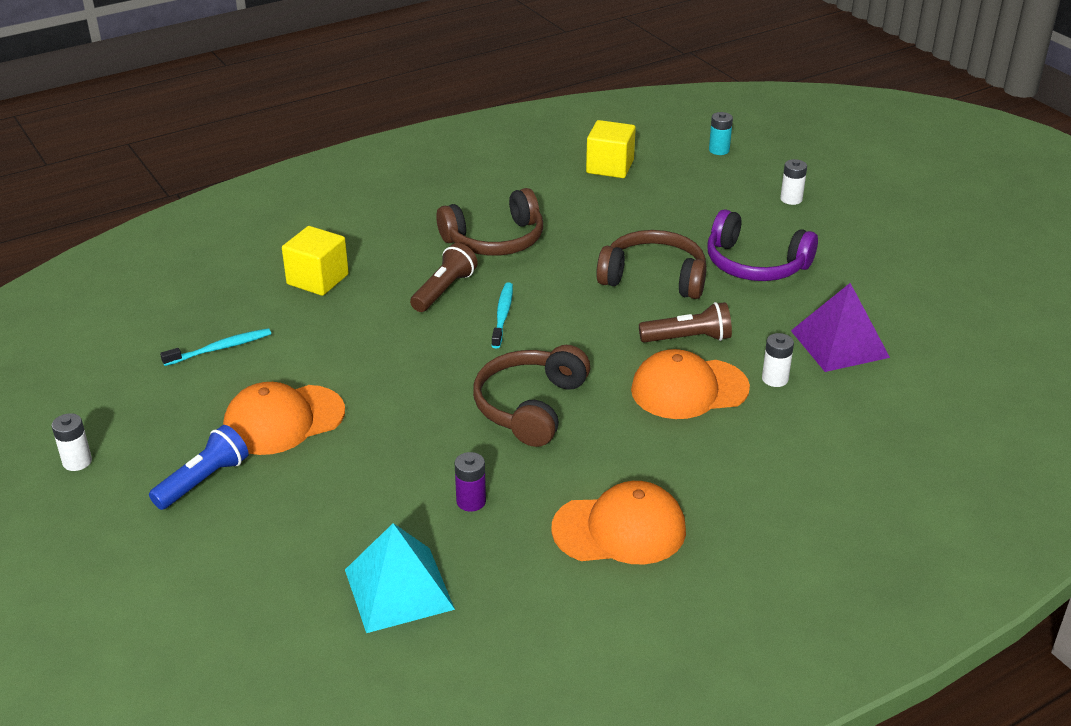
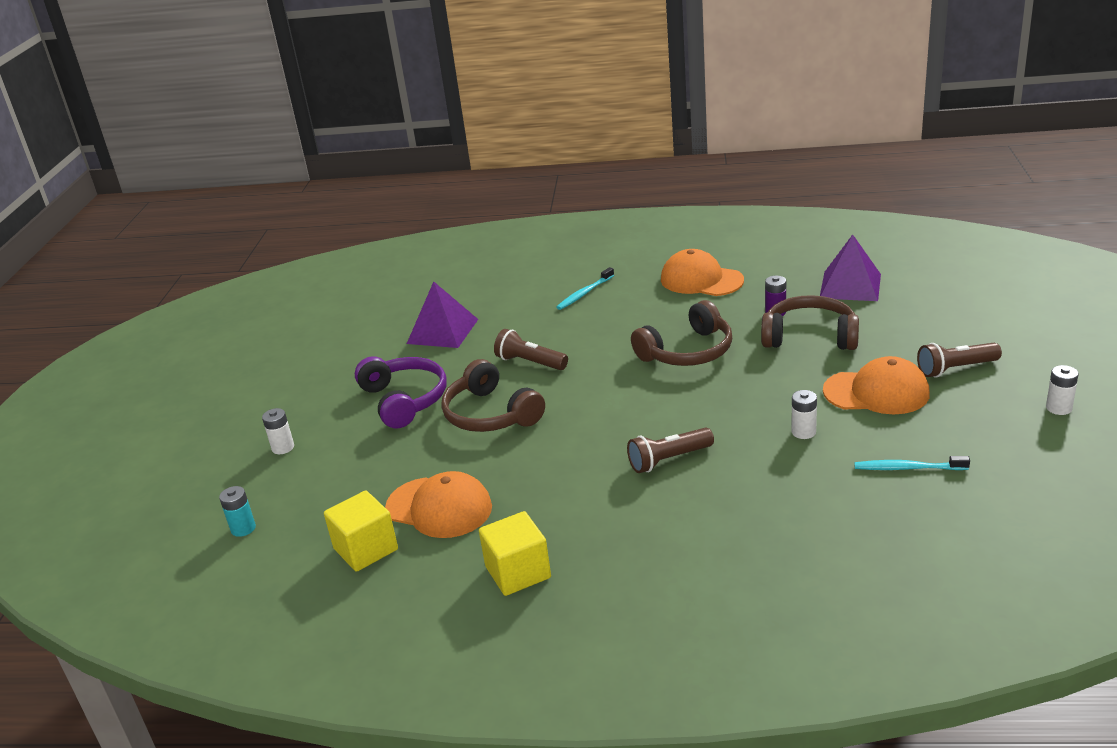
camera: 140 degrees left, 5 degrees down
blue flashlight [149,425,249,510] -> brown flashlight [917,343,1002,377]
yellow cube [282,226,349,296] -> yellow cube moved to [479,511,551,596]
turquoise pyramid [345,523,455,633] -> purple pyramid [820,235,881,301]
brown headphones [436,188,543,256] -> brown headphones moved to [761,295,859,350]
turquoise toothbrush [492,282,513,348] -> turquoise toothbrush moved to [556,267,614,310]
orange cap [631,349,750,419] -> orange cap moved to [385,471,492,538]
white battery [762,333,794,387] -> white battery moved to [791,390,817,439]

